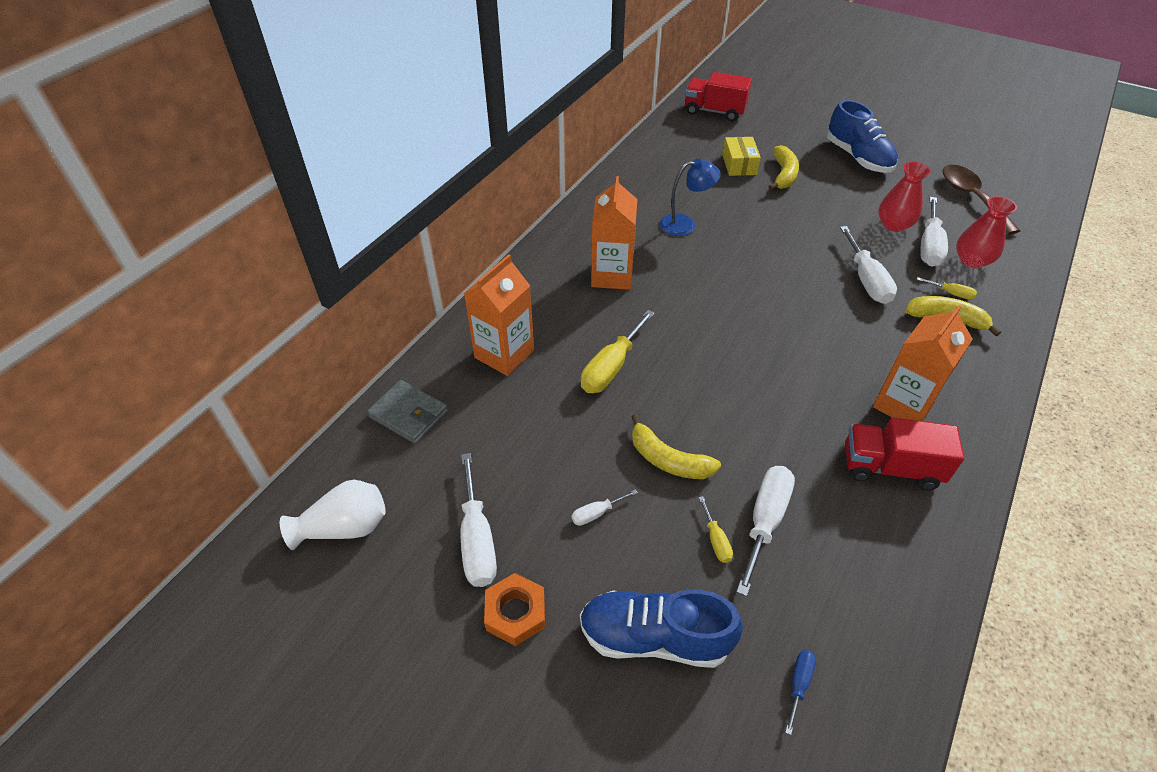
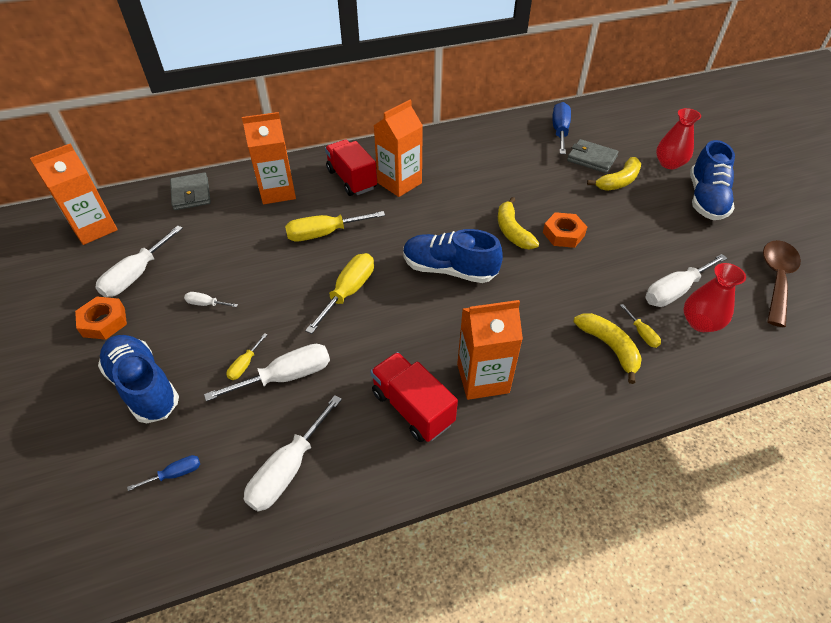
camera: 40 degrees right, 0 degrees up
white vase [280,480,386,550] -> orange carton [30,143,118,245]
yellow banana [632,414,721,479] -> yellow banana moved to [498,197,539,249]
blue lamp [660,158,721,236] -> none
red truck [685,72,752,121] -> red truck moved to [325,140,377,196]
yellow box [722,137,761,176] -> grey wallet [567,139,619,173]
white screwdriver [840,226,897,304] -> white screwdriver moved to [244,395,342,512]
red vase [878,162,931,232] -> red vase moved to [656,108,701,169]
none -> yellow screwdriver [305,253,374,334]
none -> blue shoe [403,229,503,283]
none -> orange nut [543,212,587,248]
none -> blue screwdriver [552,102,571,154]

